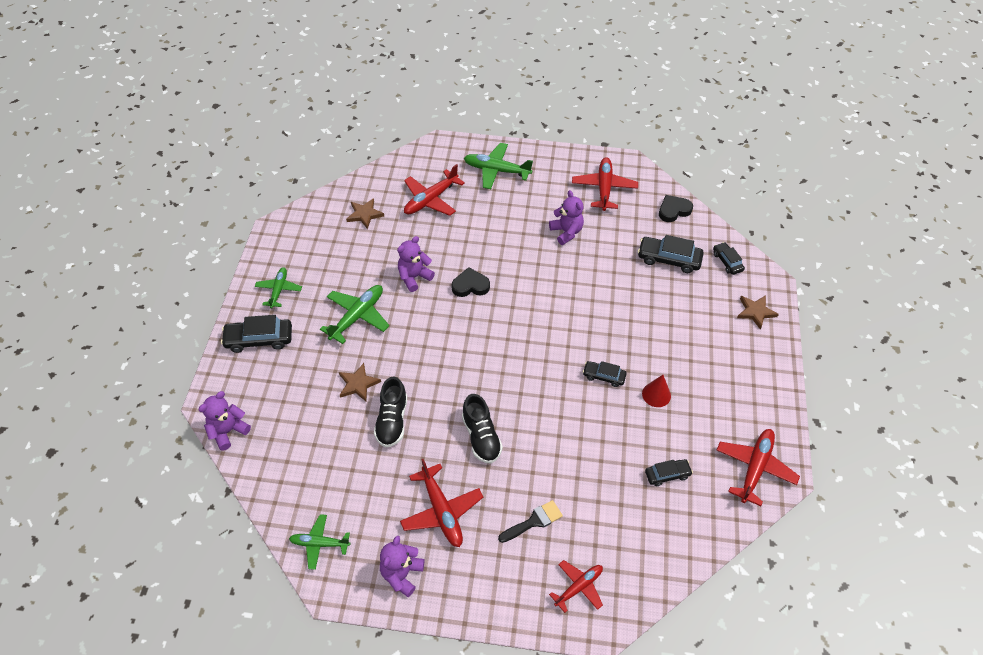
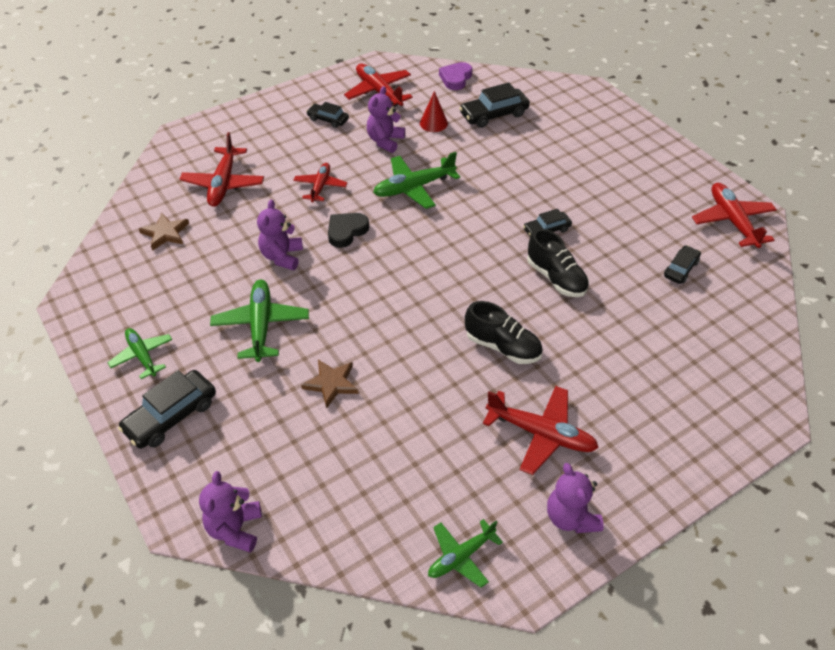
camera: 40 degrees left, 5 degrees down
black shoe [374,377,407,447] -> black shoe moved to [527,229,589,297]
green plane [464,143,533,189] -> green plane moved to [373,152,460,209]
black brush [498,500,563,543] -> none
purple teddy bear [549,190,584,245] -> purple teddy bear turned 90 degrees counterclockwise [367,86,405,153]
red plane [549,560,603,613] -> red plane moved to [293,163,348,202]
red cone [642,375,671,407] -> red cone moved to [420,91,448,132]
black heart [659,195,693,222] -> purple heart [439,62,473,90]
black car [713,242,745,275] -> black car moved to [306,102,349,128]
brown star [737,295,779,330] -> none

